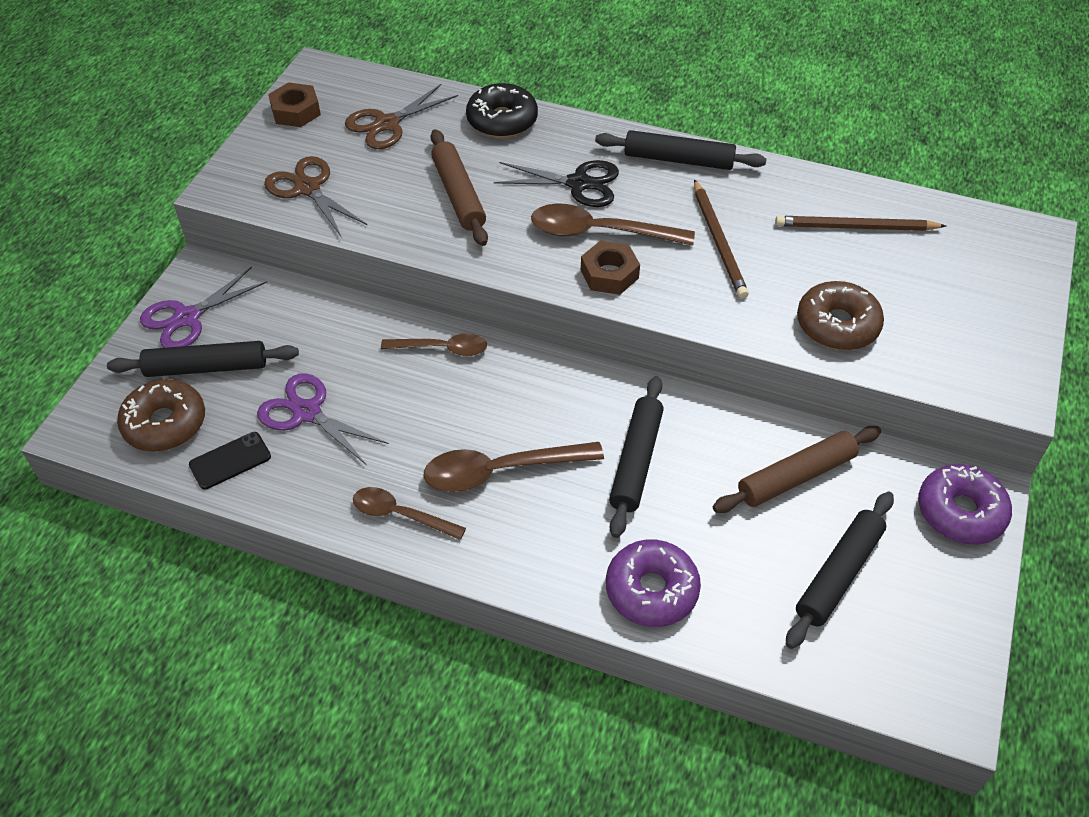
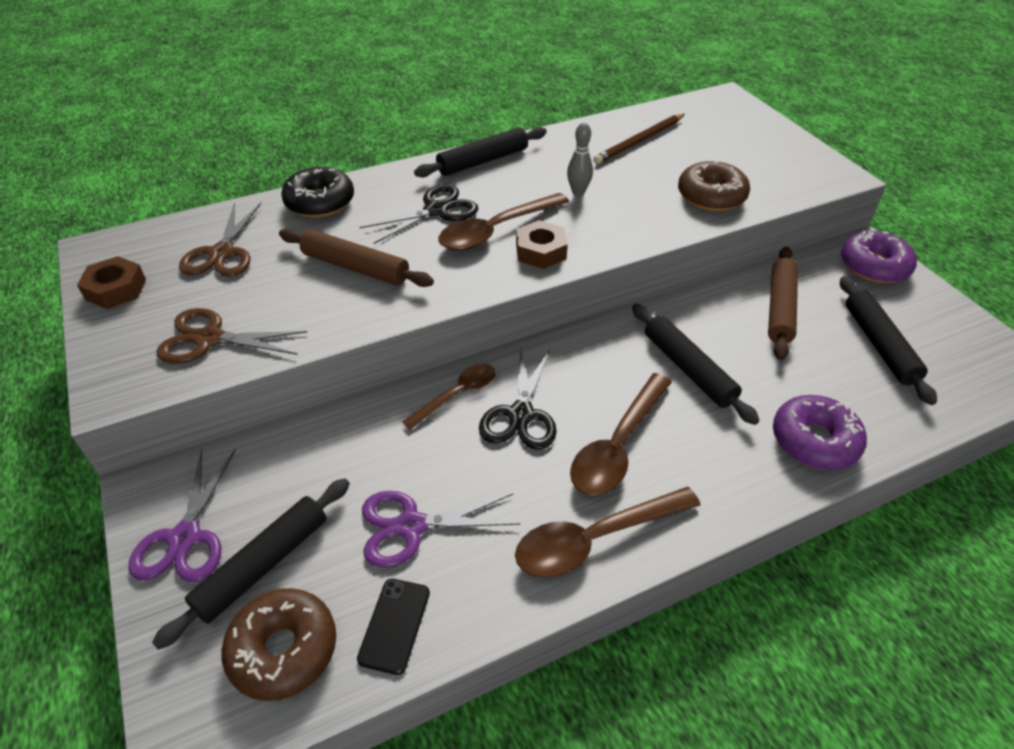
camera: 45 degrees left, 5 degrees down
brown spoon [353,487,466,540] -> brown spoon [515,487,701,577], size x1.56
brown pencil [694,179,749,299] -> grey bowling pin [567,123,593,196]
none -> black scissors [479,346,557,450]

